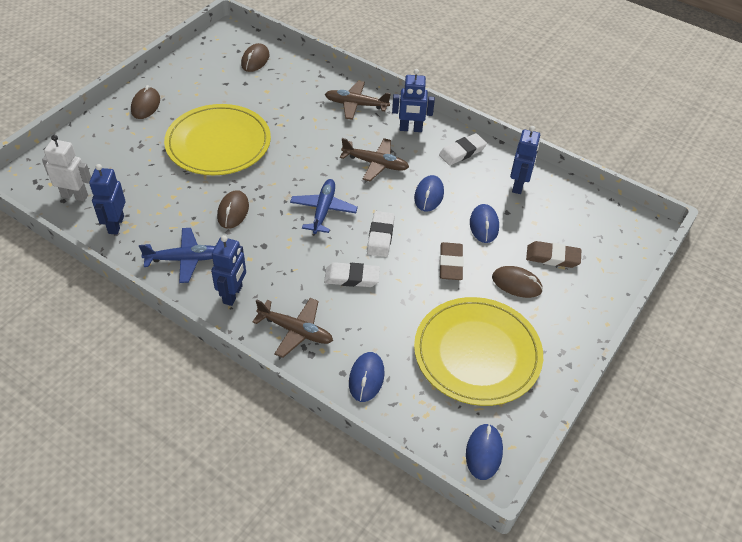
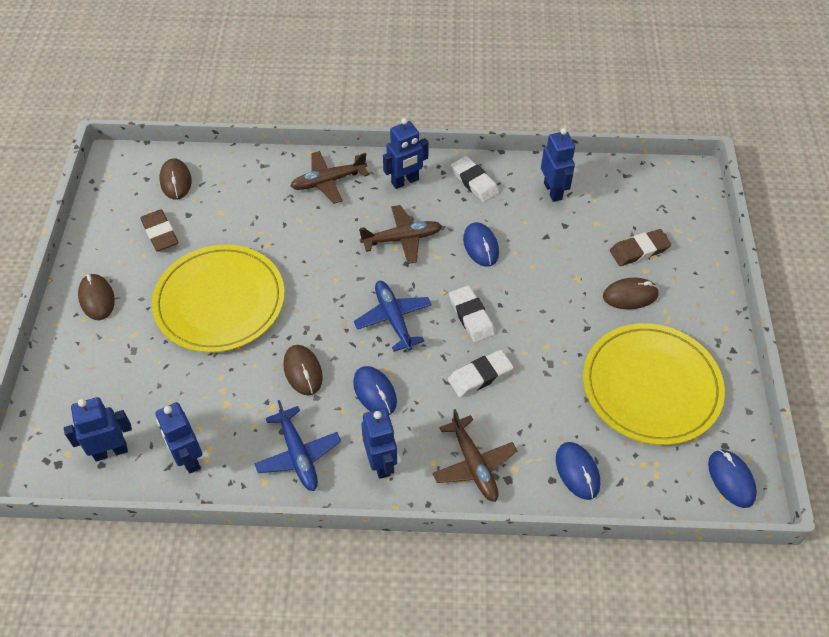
camera: 30 degrees left, 5 degrees up
white robot [42,135,91,201] -> blue robot [64,397,132,461]
blue plane [139,228,215,283] -> blue plane turned 105 degrees clockwise [254,400,341,491]
brown plane [252,298,333,358] -> brown plane turned 75 degrees clockwise [432,409,517,502]
white eraser [439,133,487,165] -> white eraser turned 60 degrees counterclockwise [451,156,499,202]
brown eraser [440,242,464,280] -> brown eraser moved to [140,209,179,252]
blue mouse [470,204,499,243] -> blue mouse moved to [353,366,397,415]

